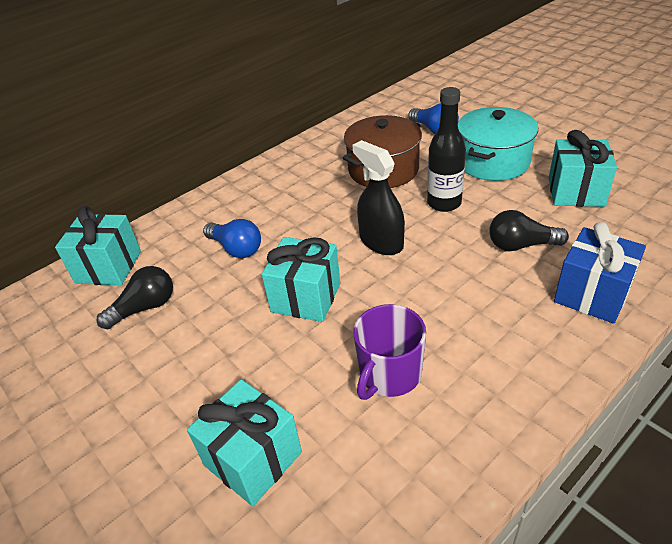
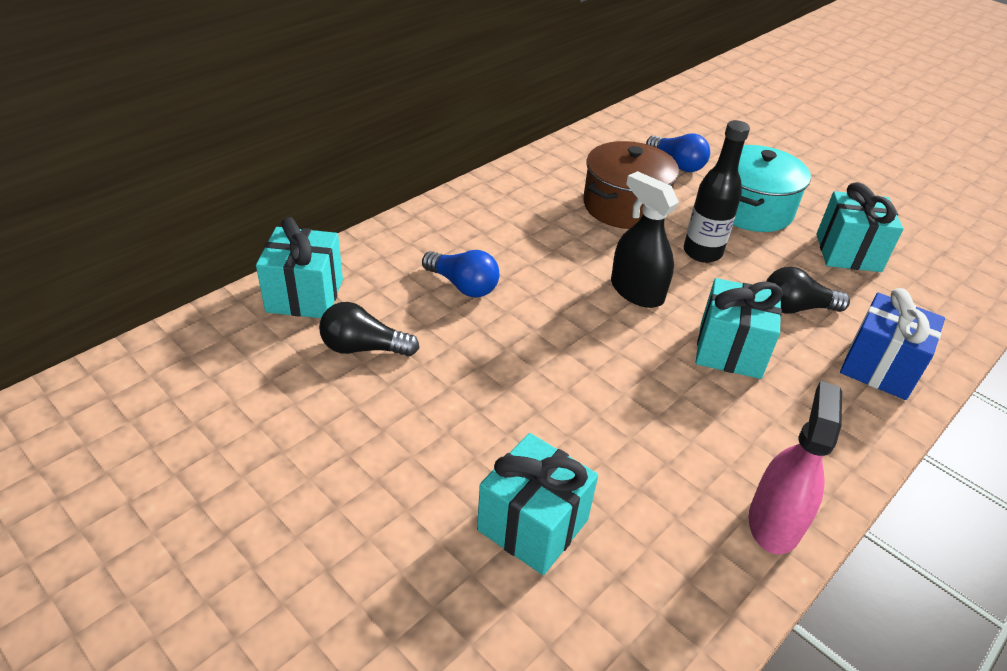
camera: 10 degrees left, 0 degrees up
black light bulb [97,266,173,329] -> black light bulb turned 135 degrees counterclockwise [319,302,419,357]
turquoise gift [262,237,340,322] -> turquoise gift moved to [695,278,783,379]
purple mug [353,304,426,400] -> none
none -> pink spray bottle [749,381,842,555]

